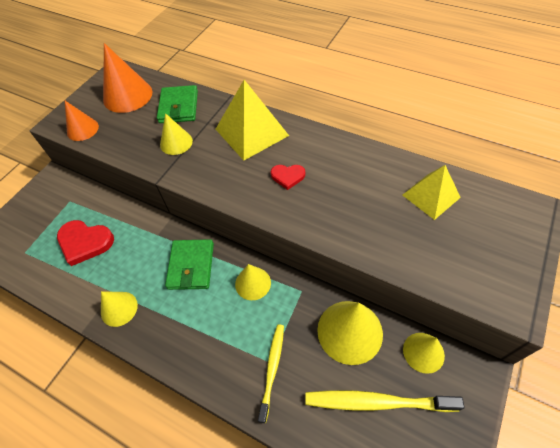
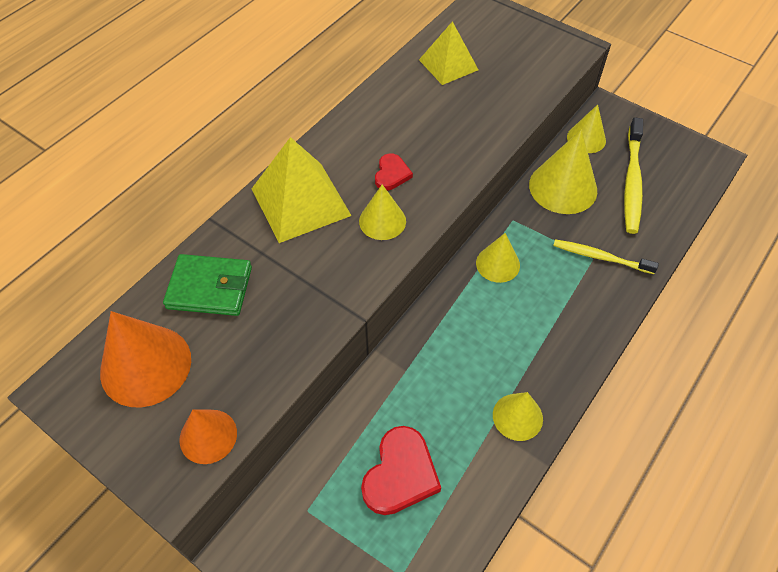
camera: 85 degrees left, 0 degrees up
yellow cone [160,113,193,155] -> yellow cone moved to [359,184,406,240]
green wallet [165,239,214,290] -> none

